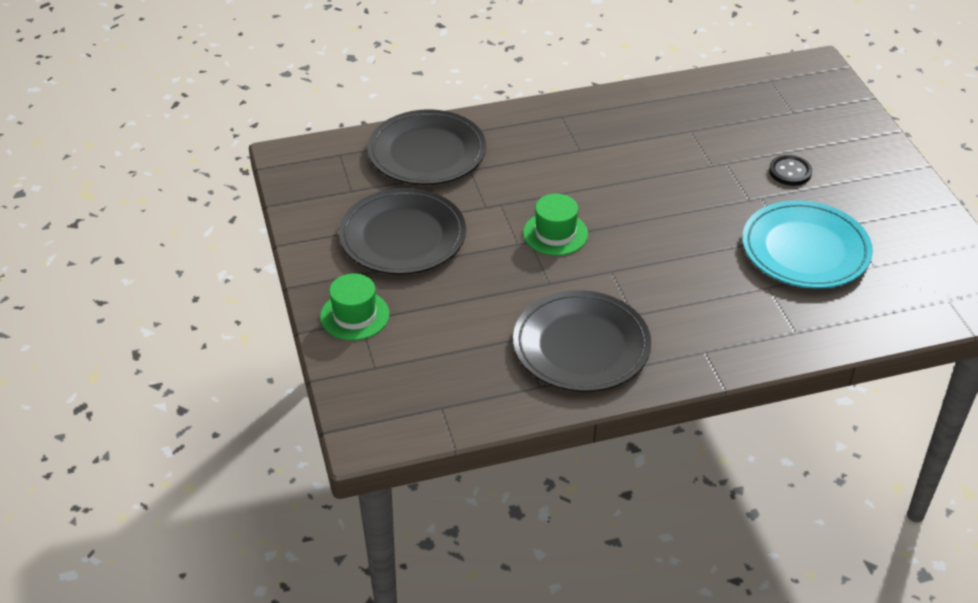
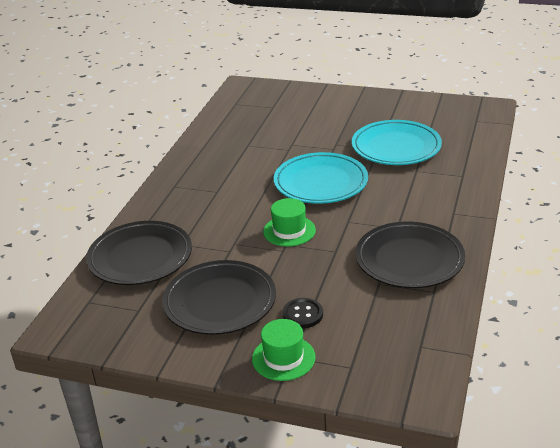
camera: 55 degrees left, 10 degrees down
black button [769,155,812,186] -> black button moved to [282,298,323,328]
none -> turquoise plate [274,152,368,204]

